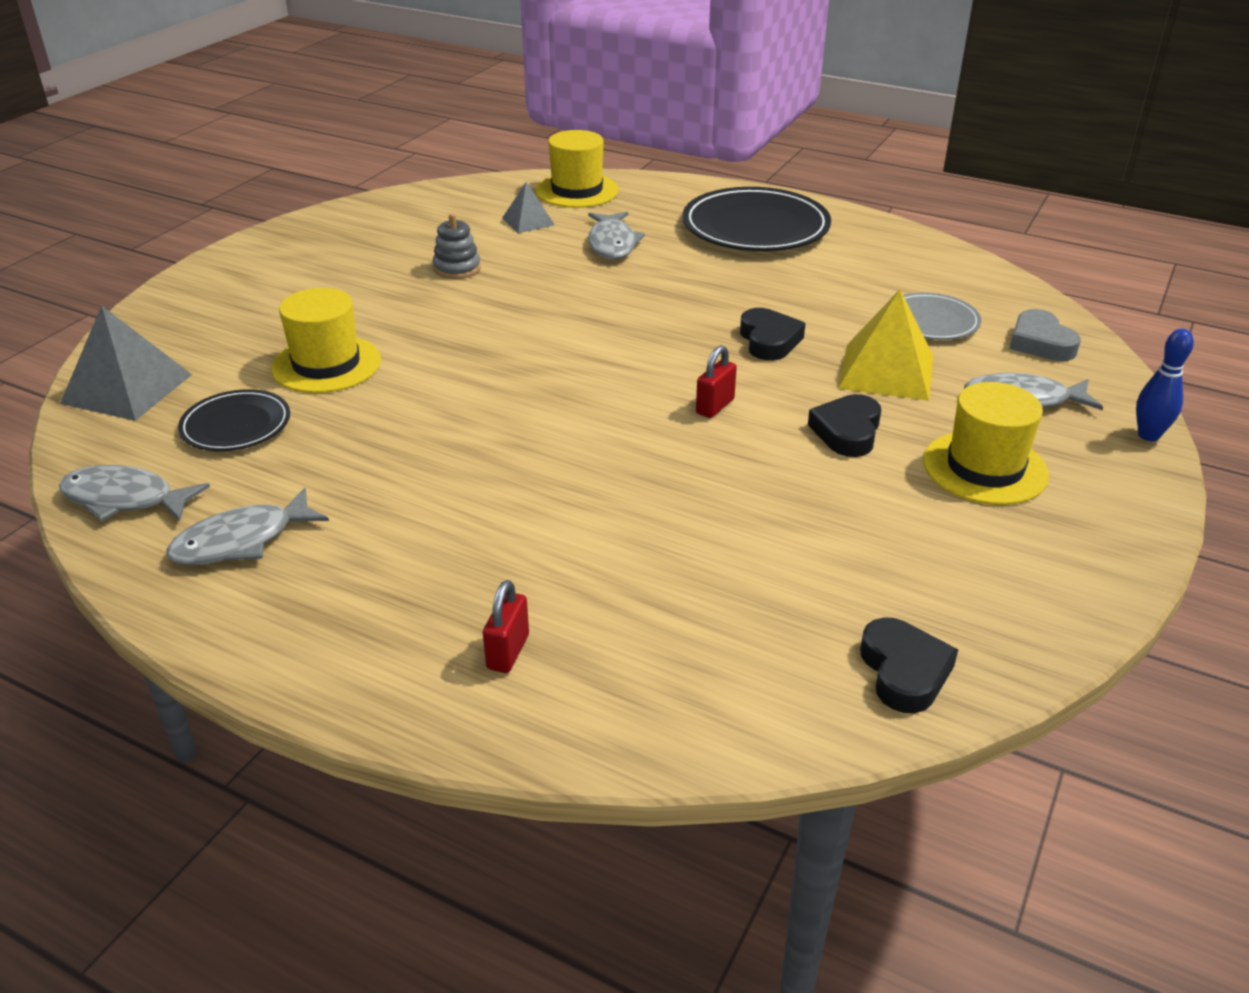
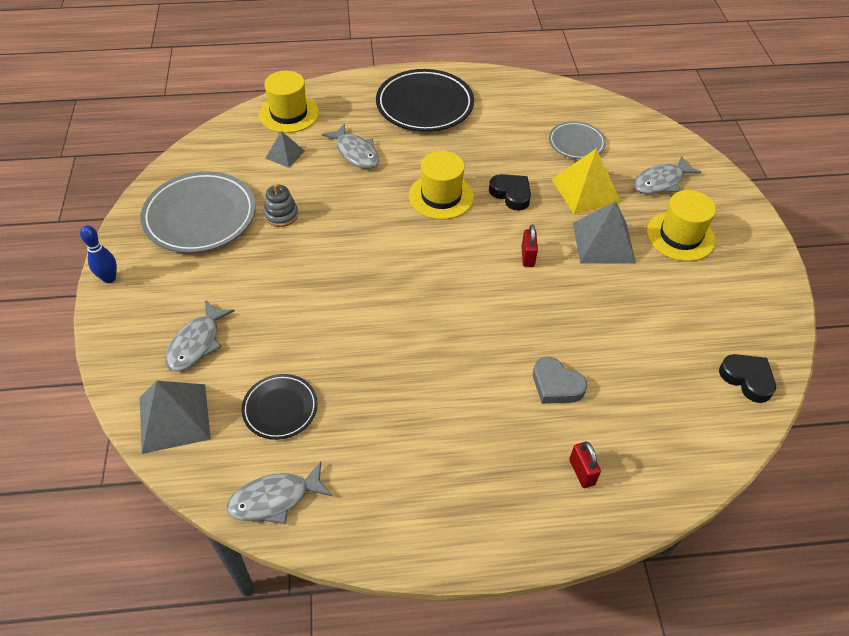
camera: 35 degrees left, 15 degrees up
grey fish [166,488,329,565] -> grey fish moved to [165,300,235,371]
yellow hat [271,288,381,393] -> yellow hat moved to [409,151,474,220]
black heart [808,394,881,457] -> grey pyramid [573,201,636,263]
grey heart [1010,309,1081,361] -> grey heart moved to [533,357,587,404]
blue bowling pin [1136,328,1194,442] -> blue bowling pin moved to [80,225,117,283]
none -> grey plate [140,171,256,253]

